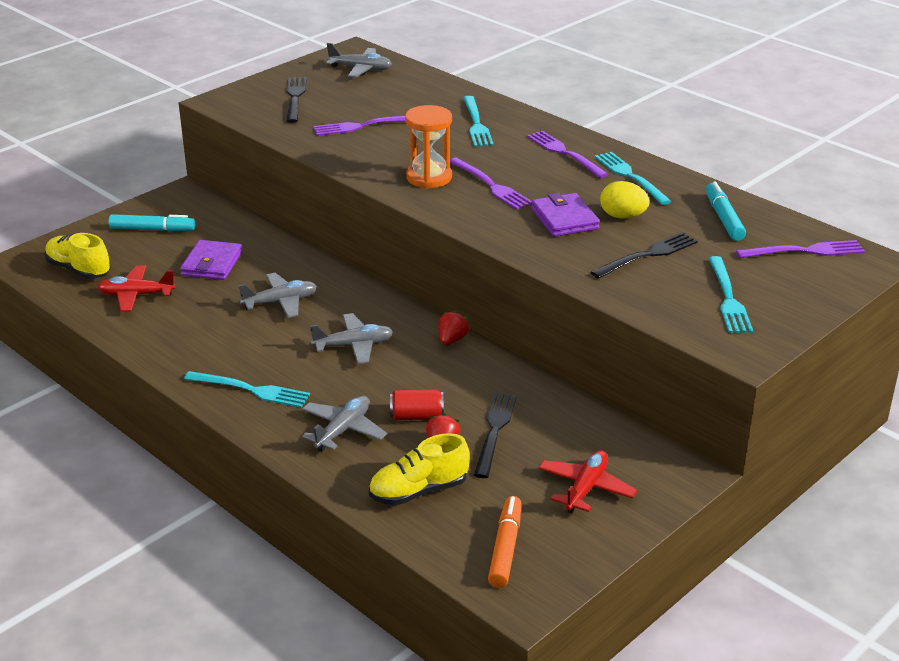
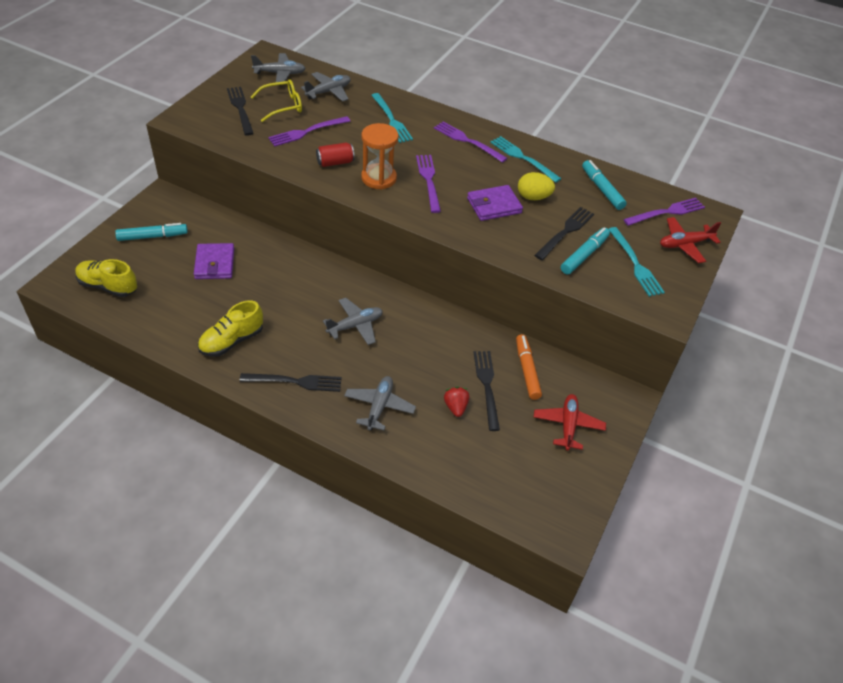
camera: 20 degrees left, 15 degrees up
red plane [97,266,176,311] -> red plane moved to [660,217,721,263]
turquoise fork [184,371,310,408] -> black fork [239,373,342,392]
grey plane [238,273,317,318] -> grey plane moved to [301,72,351,102]
yellow shoe [369,433,470,506] -> yellow shoe moved to [198,300,263,357]
red can [390,389,444,420] -> red can moved to [316,143,355,167]
red strawberry [439,310,469,345] -> none
purple fork [450,158,532,210] -> purple fork turned 135 degrees counterclockwise [416,155,441,213]
orange marker [488,496,521,588] -> orange marker moved to [516,334,542,400]
purple wallet [531,193,600,237] -> purple wallet turned 75 degrees counterclockwise [467,185,523,221]
none -> yellow glasses [251,79,302,122]
none -> turquoise marker [561,227,610,274]

